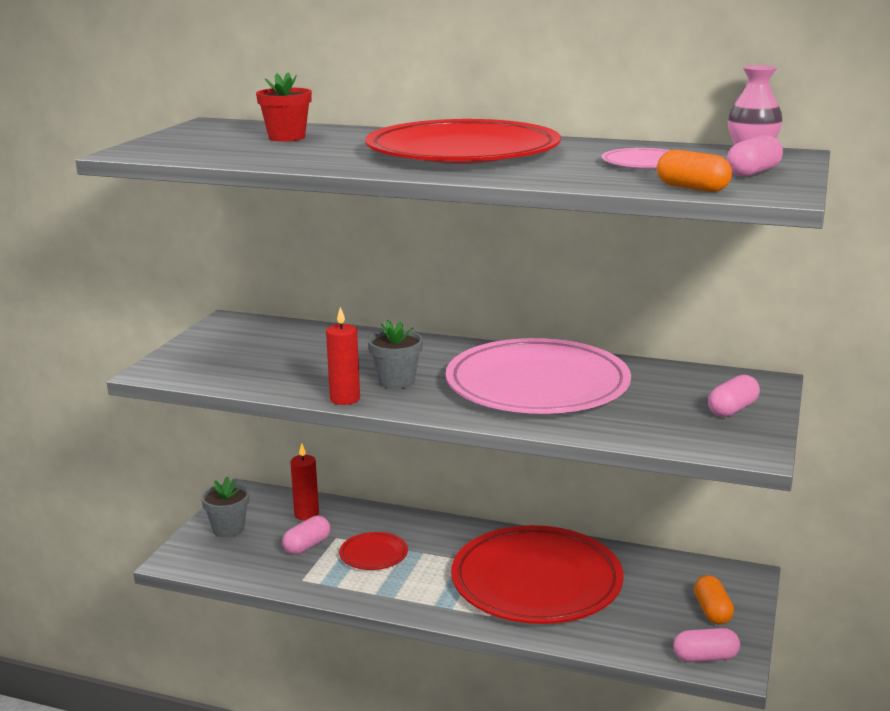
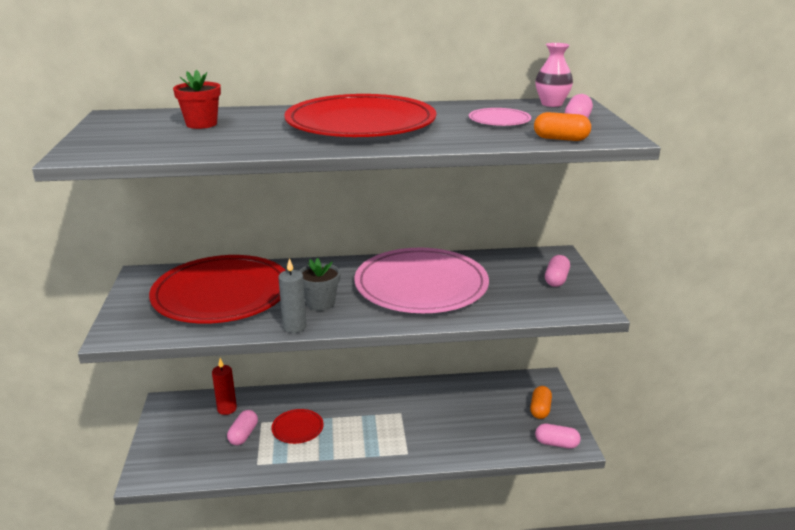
camera: 25 degrees left, 5 degrees up
grey flower pot [201,477,249,538] -> none
red candle [326,307,360,405] -> grey candle [278,258,307,333]
red plate [451,525,624,624] -> red plate moved to [149,255,286,324]
pink capsule [673,628,740,662] -> pink capsule turned 45 degrees clockwise [535,424,581,449]
orange capsule [694,575,734,625] -> orange capsule turned 45 degrees clockwise [530,386,552,419]

